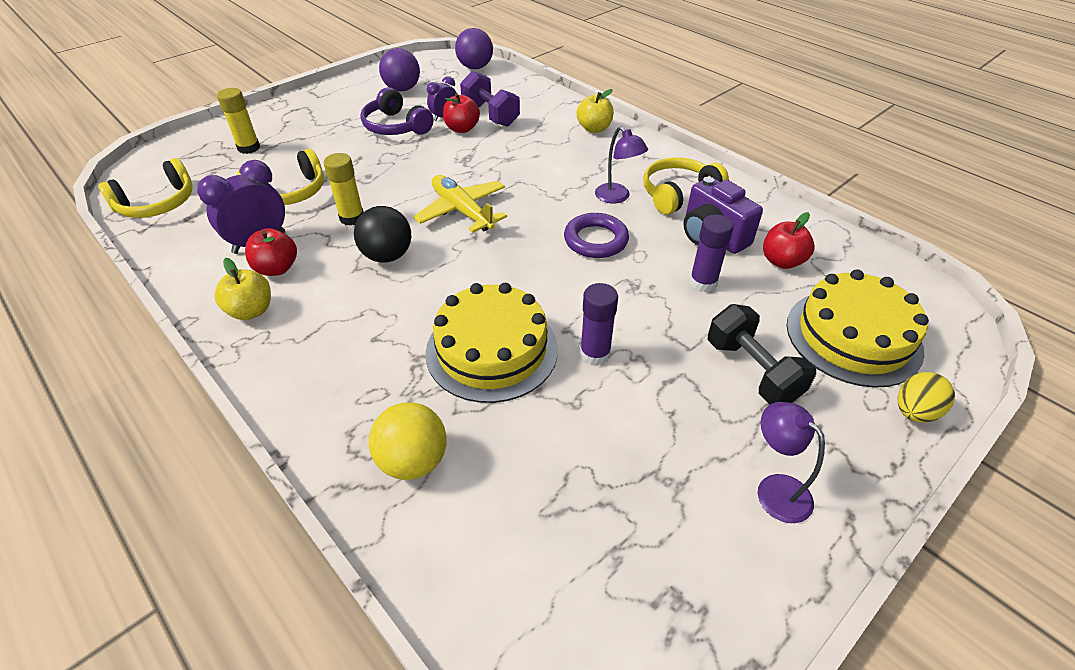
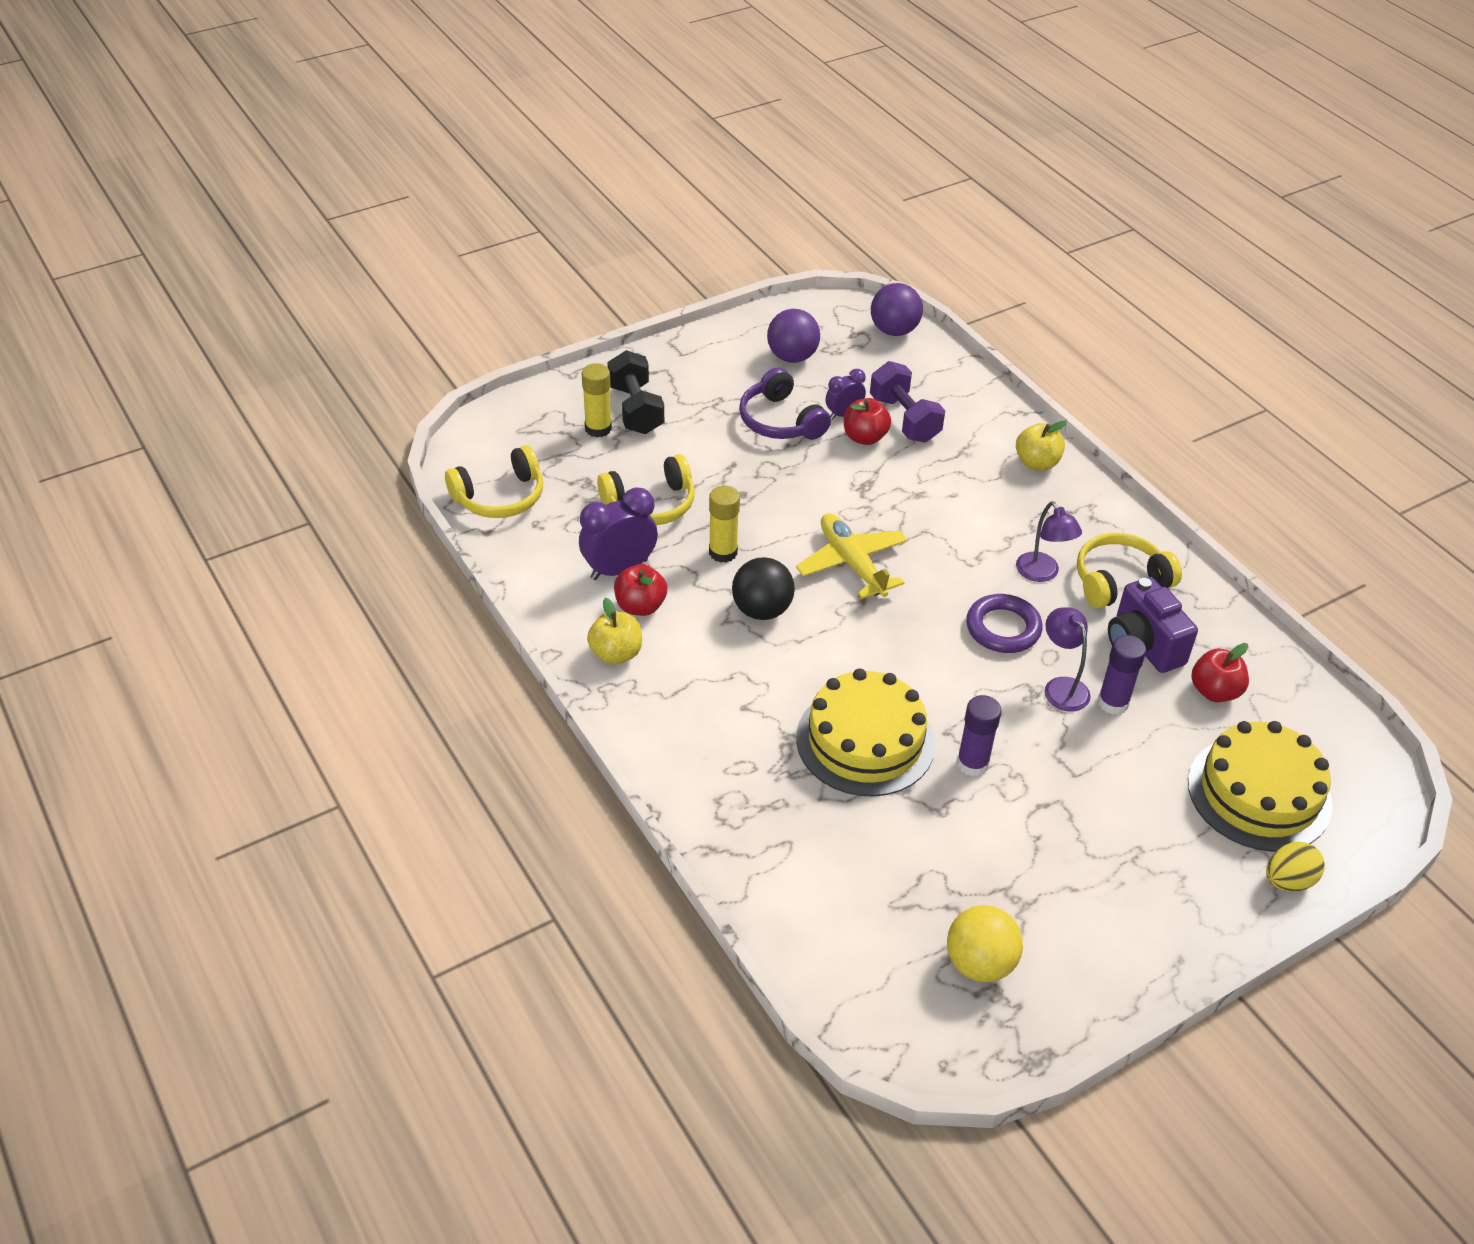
camera: 10 degrees right, 0 degrees up
yellow ball [369,402,447,480] -> yellow ball moved to [947,905,1023,982]
black dumbbell [708,304,816,405] -> black dumbbell moved to [607,350,664,434]
purple lamp [758,402,825,523] -> purple lamp moved to [1044,607,1091,711]

